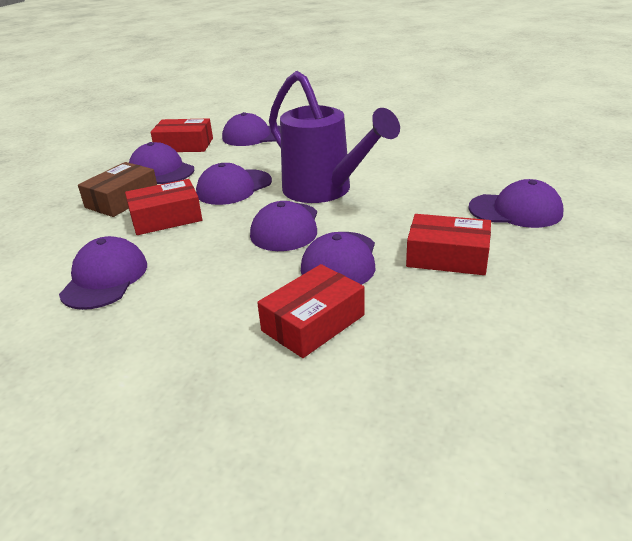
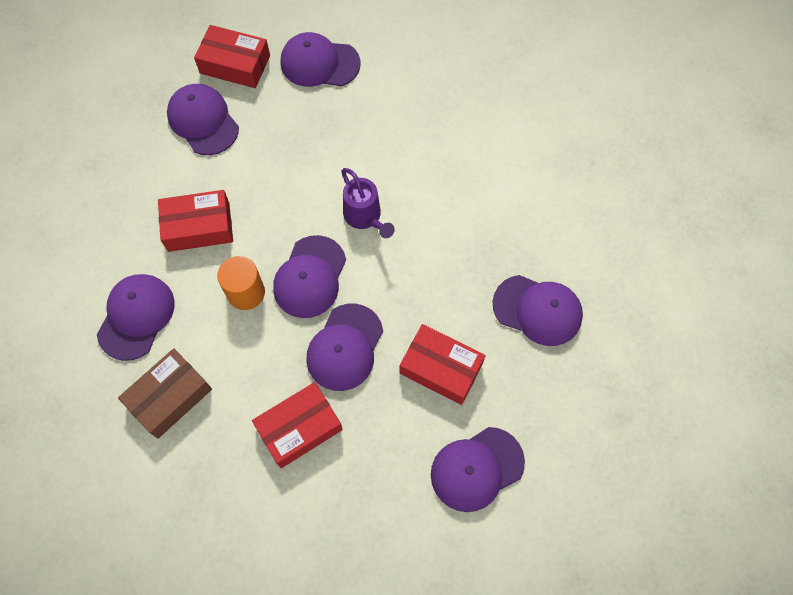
camera: 10 degrees right, 35 degrees up
brown box [78,162,157,217] -> brown box moved to [118,348,212,439]
purple cap [196,163,272,205] -> purple cap moved to [431,427,525,512]
purple watering can [269,71,400,203] -> purple watering can [341,168,395,238], size x0.52
none -> orange cylinder [217,256,265,310]

